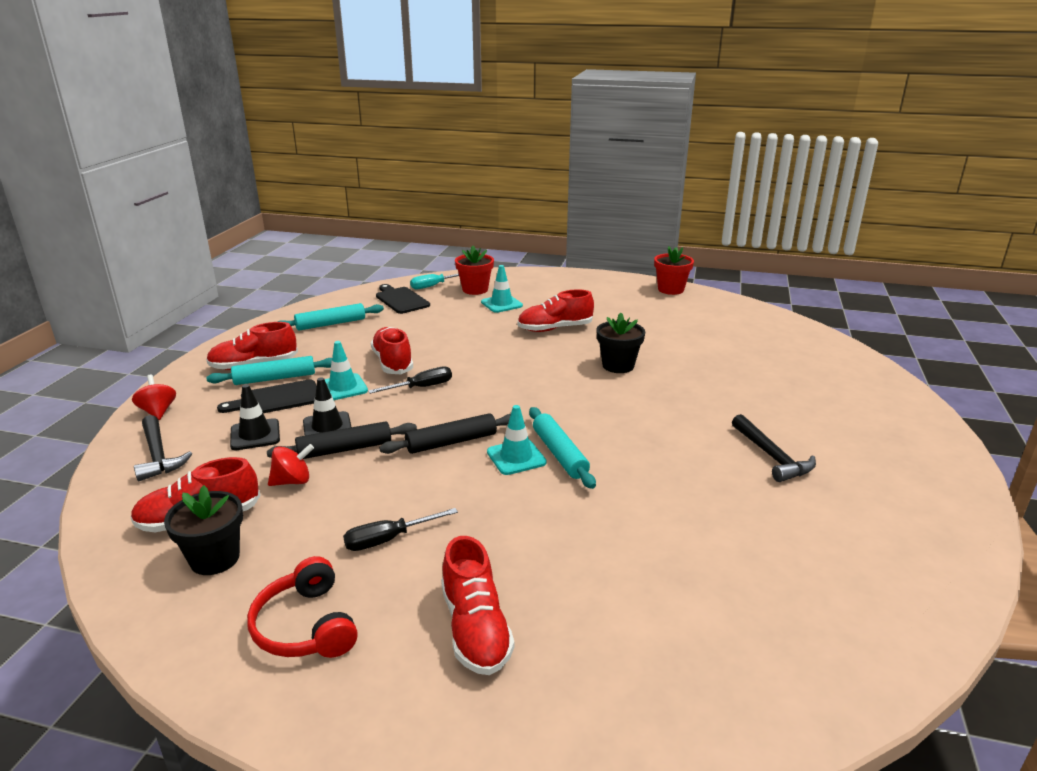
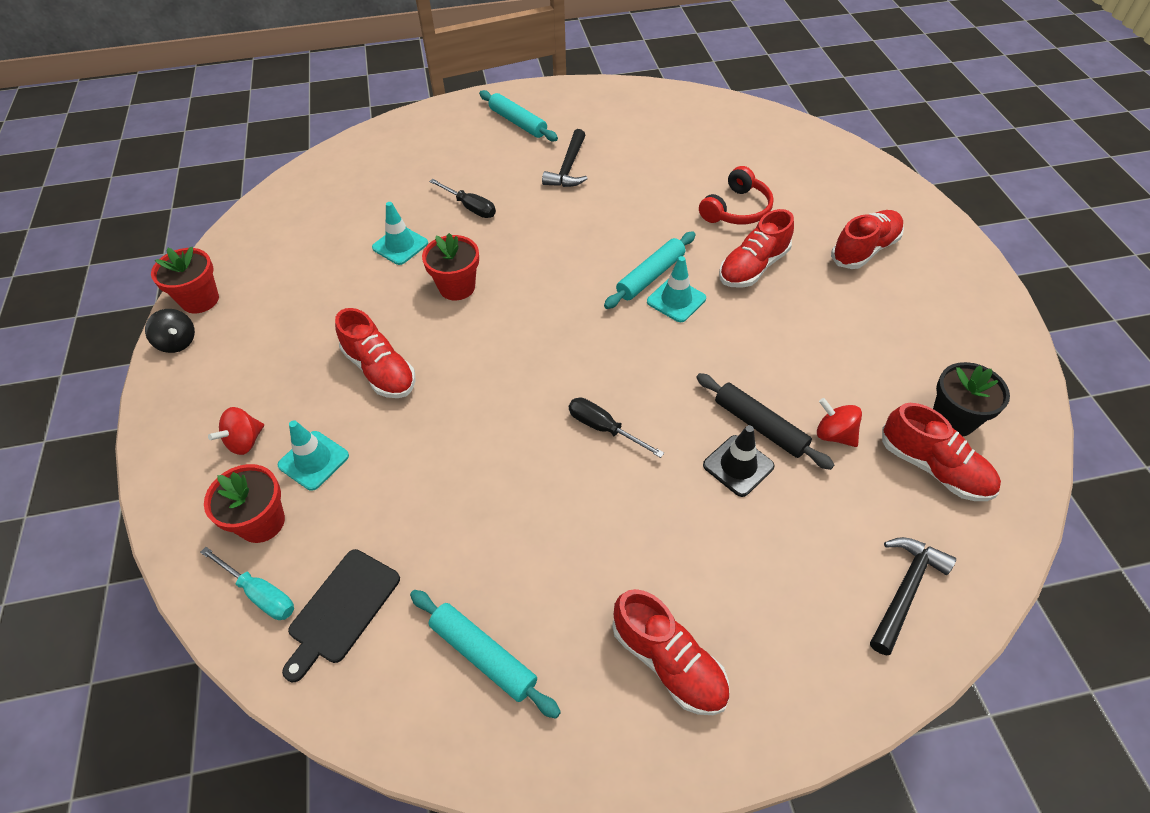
camera: 115 degrees left, 25 degrees up
red spinning top [132,375,176,420] -> red spinning top moved to [208,407,264,455]
turquoise rolling pin [206,356,332,385] -> turquoise rolling pin moved to [479,90,558,141]
black cutting board [217,380,316,413] -> none
black traffic cone [230,384,280,450] -> none
red headphones [247,556,358,658] -> red headphones moved to [699,166,774,224]
turquoise traffic cone [325,341,368,400] -> turquoise traffic cone moved to [372,202,428,265]
black screwdriver [343,508,458,551] -> black screwdriver moved to [429,179,496,218]
red shoe [371,327,413,374] -> red shoe moved to [719,209,794,288]
black rolling pin [379,413,511,454] -> none
black flower pot [596,313,645,373] -> red flower pot [422,233,479,300]
black hammer [732,414,816,482] -> black hammer turned 150 degrees clockwise [542,129,588,187]
none -> black spinning top [145,309,195,353]

